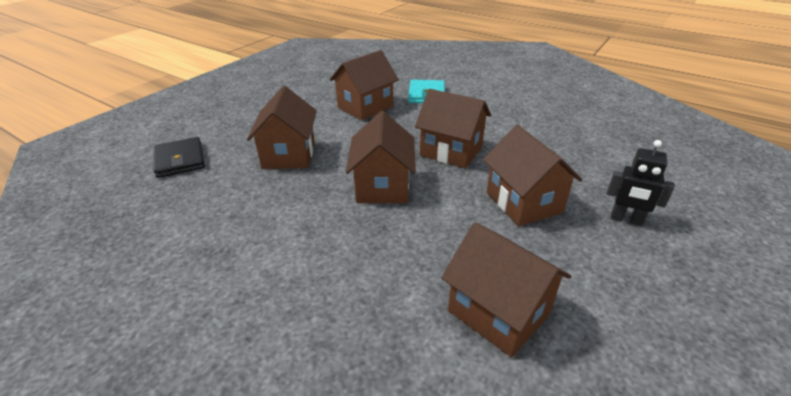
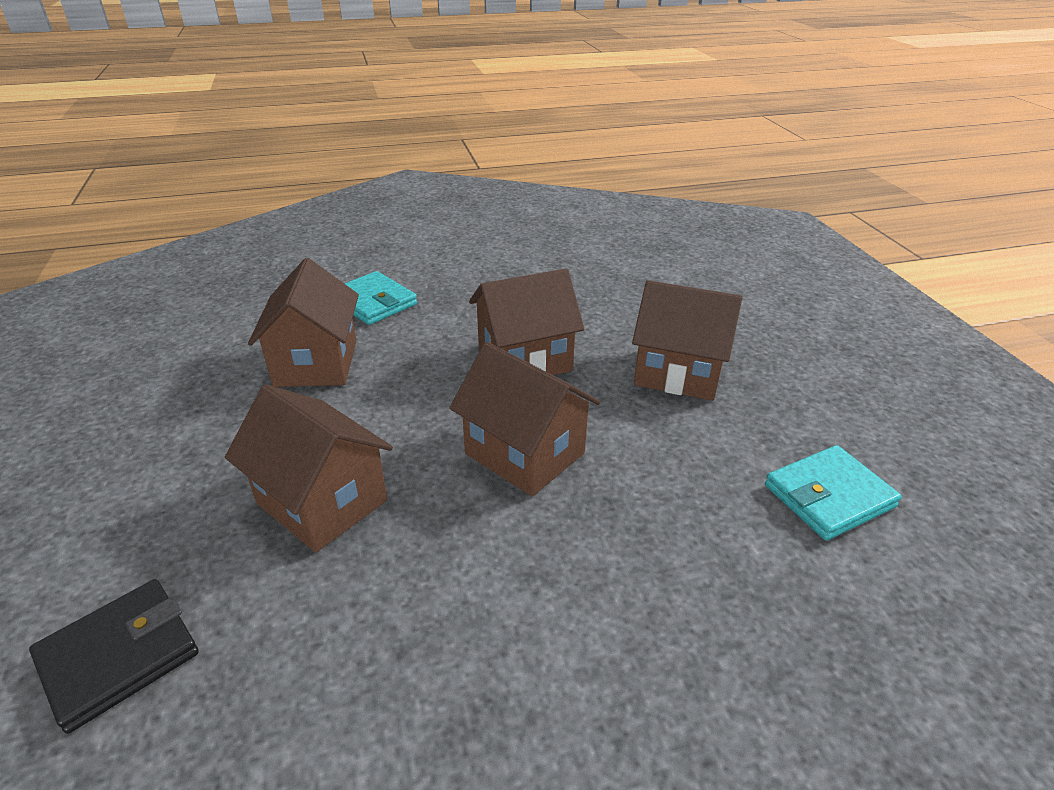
camera: 50 degrees left, 0 degrees up
black wallet [154,137,205,178] -> black wallet turned 60 degrees counterclockwise [29,579,199,734]
brown house [441,222,571,357] -> turquoise wallet [765,445,902,540]
black robot [607,140,675,226] -> none

